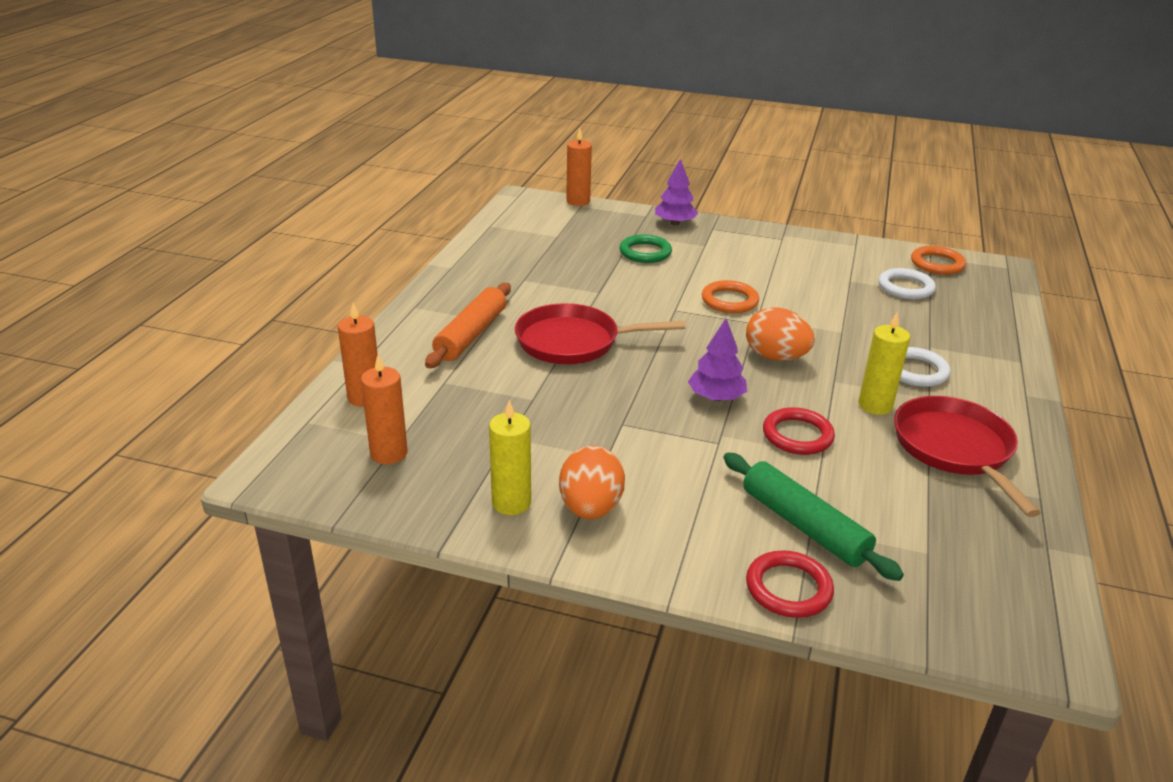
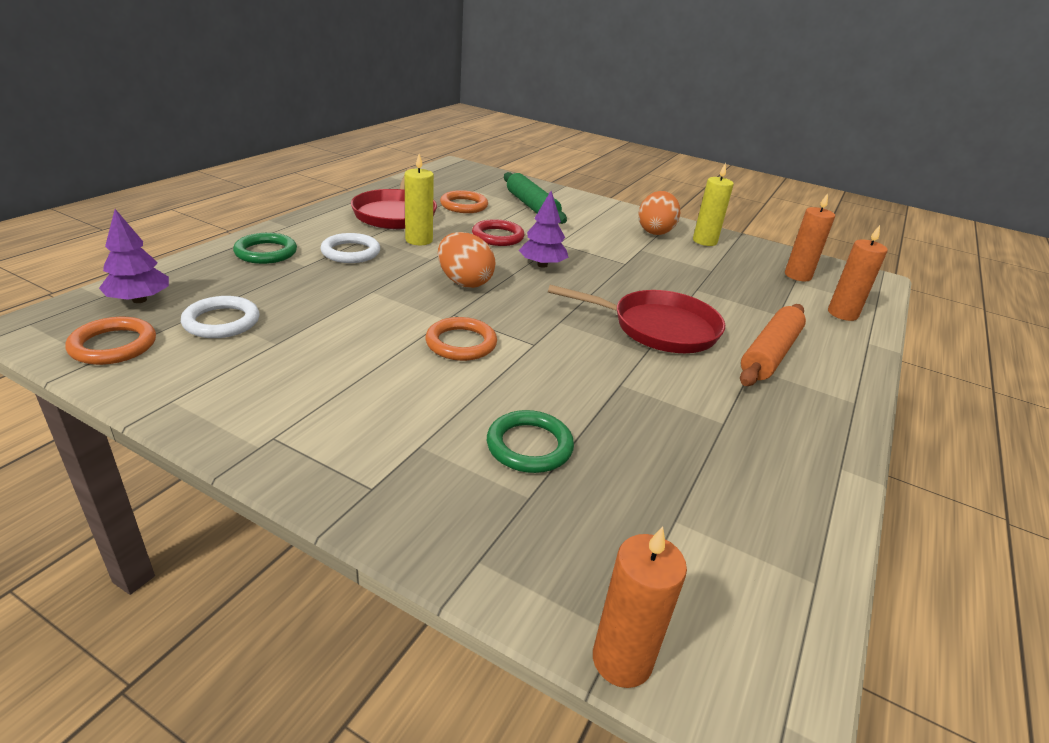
camera: 170 degrees left, 0 degrees up
purple tree [655,159,698,225] -> purple tree moved to [99,209,169,303]
red ring [746,550,834,618] -> none
none -> green ring [233,233,297,264]
none -> orange ring [440,190,488,213]

